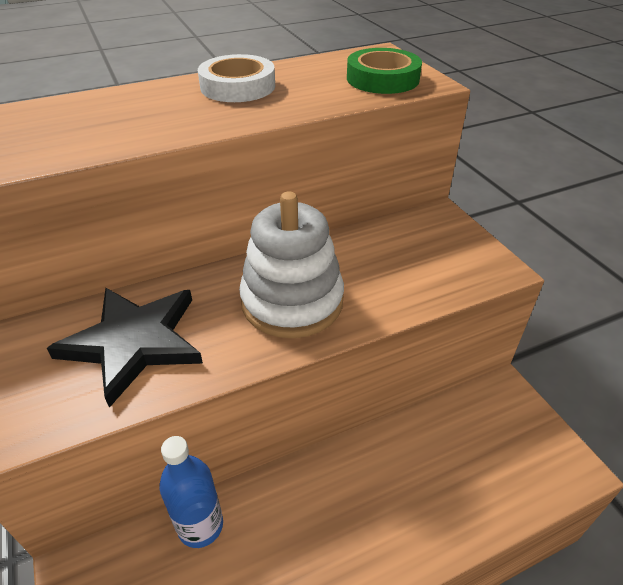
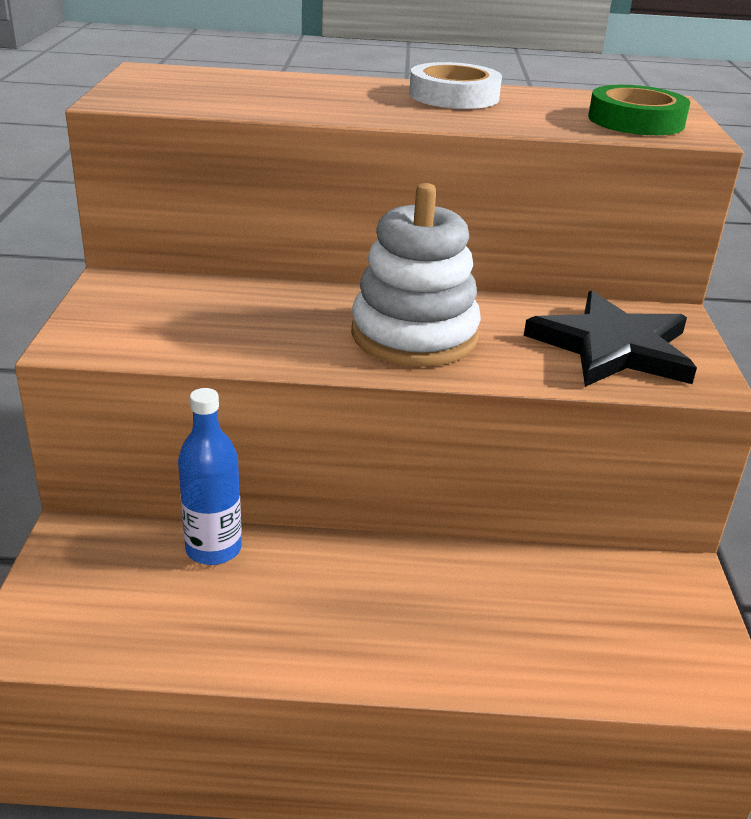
camera: 25 degrees right, 10 degrees down
black star [47,288,203,408] -> black star moved to [524,291,697,387]

